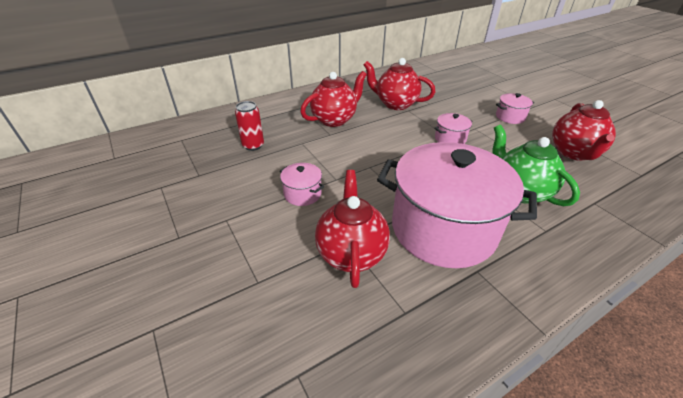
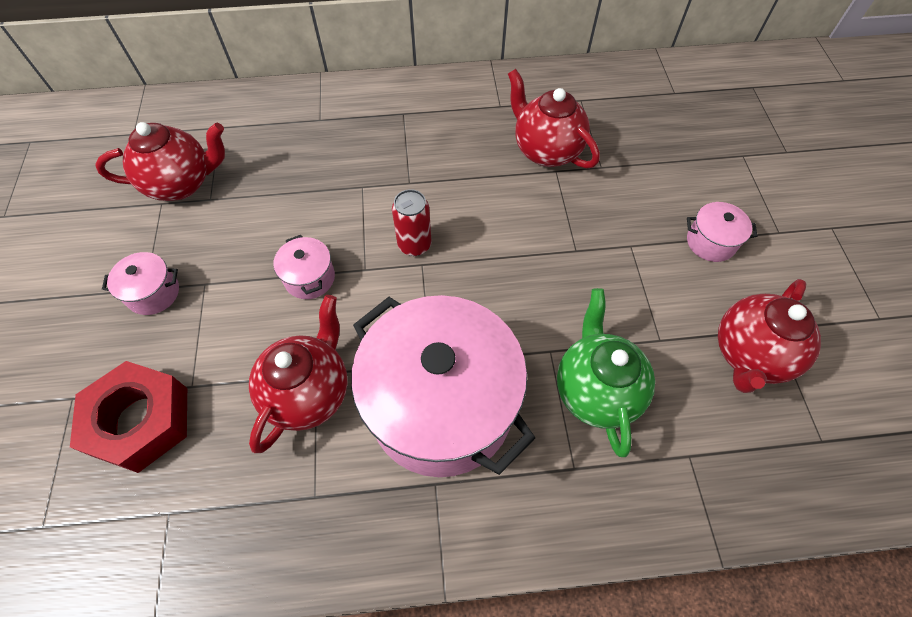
camera: 25 degrees right, 20 degrees up
red can [235,101,264,151] -> red can moved to [392,189,431,256]
red teapot [300,71,367,127] -> red teapot moved to [95,122,225,201]
pink pot [434,113,473,144] -> pink pot moved to [102,252,179,315]
none -> red nut [70,361,187,473]

